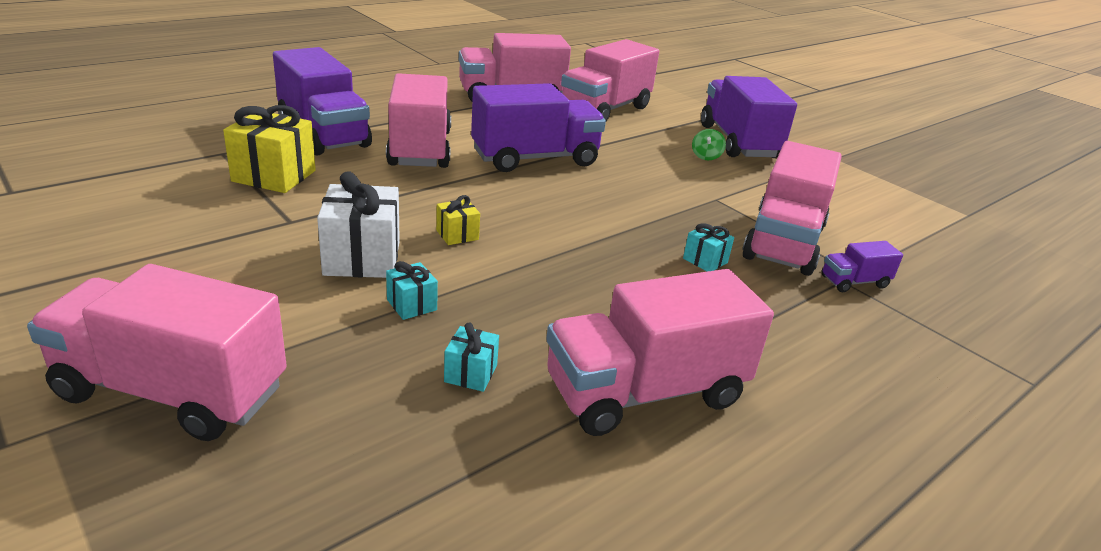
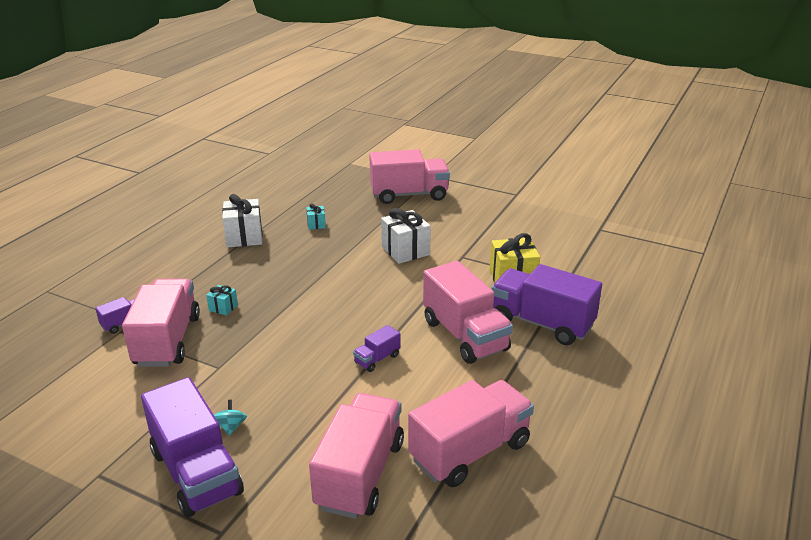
camera: 160 degrees right, 0 degrees up
turquoise gift [386,261,438,320] -> none
yellow gift [436,195,480,245] -> none
purple truck [471,83,606,172] -> purple truck [353,325,401,372], size x0.45
pink truck [546,269,774,436] -> white gift [222,194,262,247]
green spinning top [692,129,726,161] -> turquoise spinning top [214,400,247,436]

